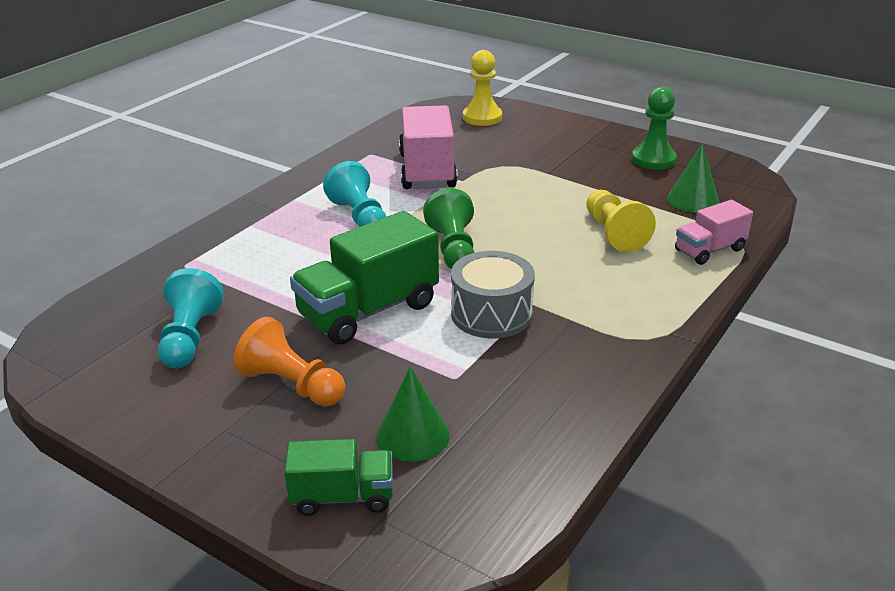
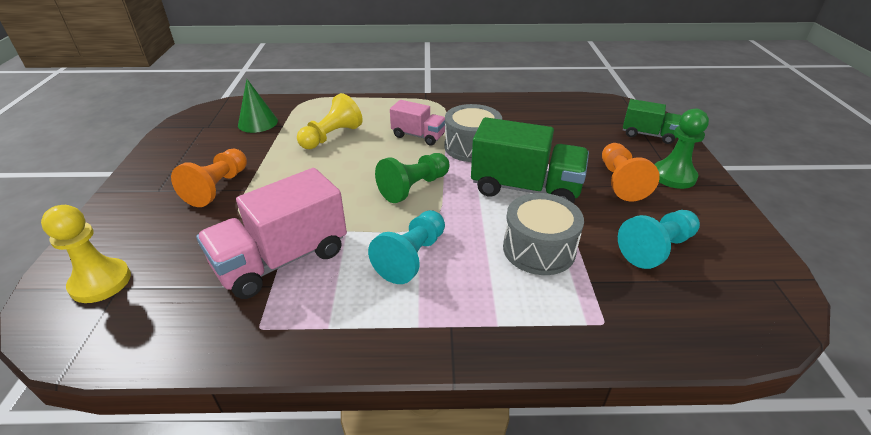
camera: 125 degrees left, 5 degrees up
green truck [284,439,393,516] -> green truck turned 150 degrees clockwise [623,99,681,144]
green cone [376,366,450,462] -> none
green pawn [632,87,677,170] -> green pawn moved to [654,109,709,189]
pink truck [675,200,753,265] -> pink truck moved to [390,100,445,146]
none -> orange pawn [171,149,247,207]
none -> grey drum [503,193,584,275]

